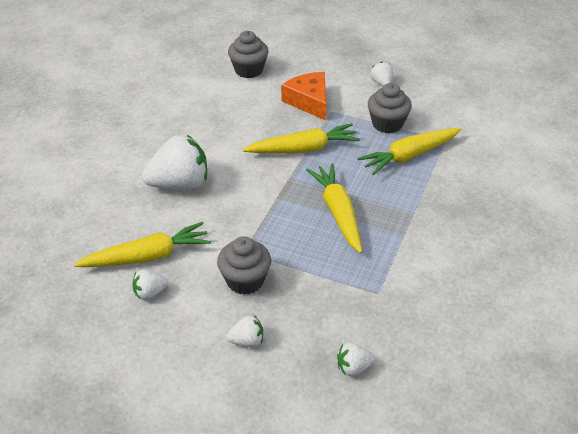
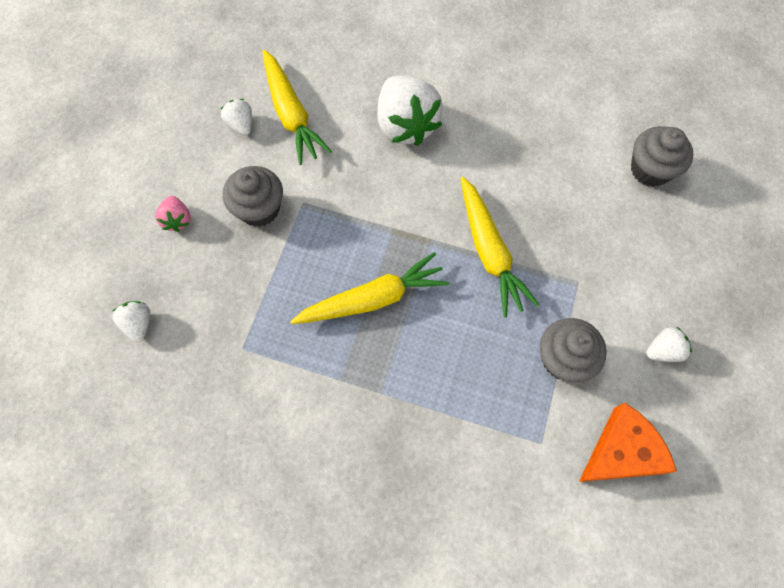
camera: 85 degrees right, 25 degrees up
white strawberry [226,315,263,347] -> pink strawberry [155,196,191,232]
orange cheese [281,72,326,120] -> orange cheese moved to [579,402,677,482]
yellow carrot [357,128,461,175] -> none

